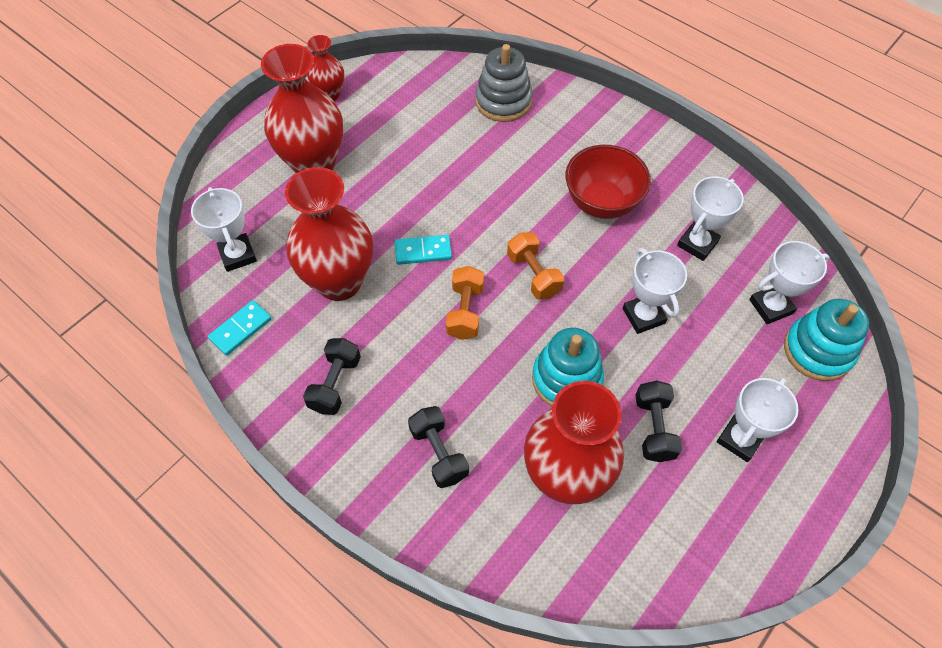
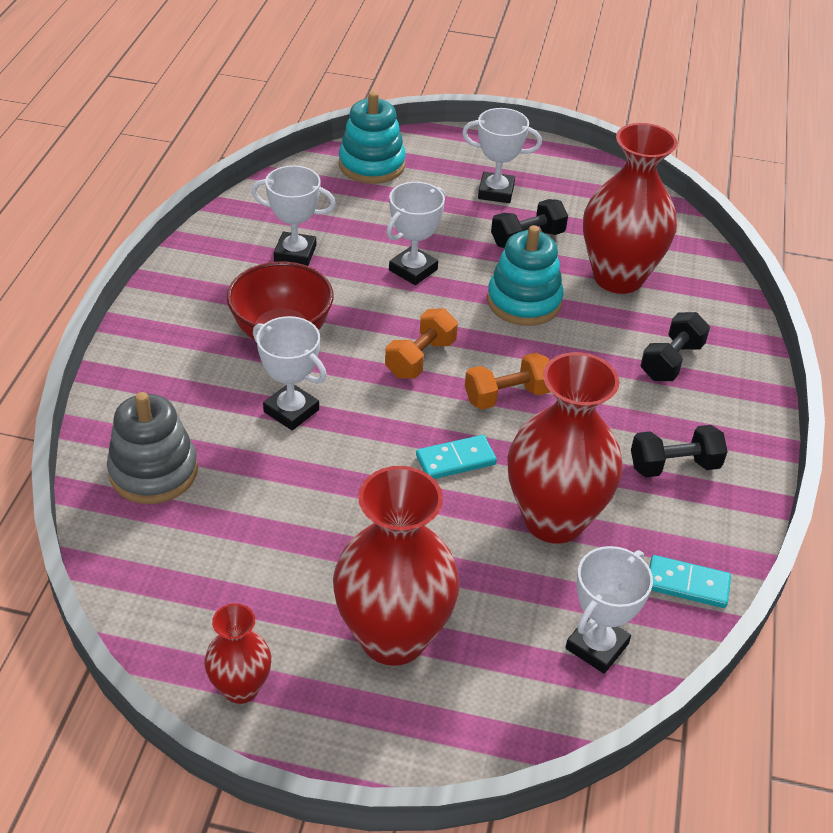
camera: 120 degrees left, 15 degrees down
turquoise domino [395,235,452,265] -> turquoise domino turned 75 degrees counterclockwise [416,435,497,479]
white trophy [749,241,829,324] -> white trophy moved to [253,316,327,431]

